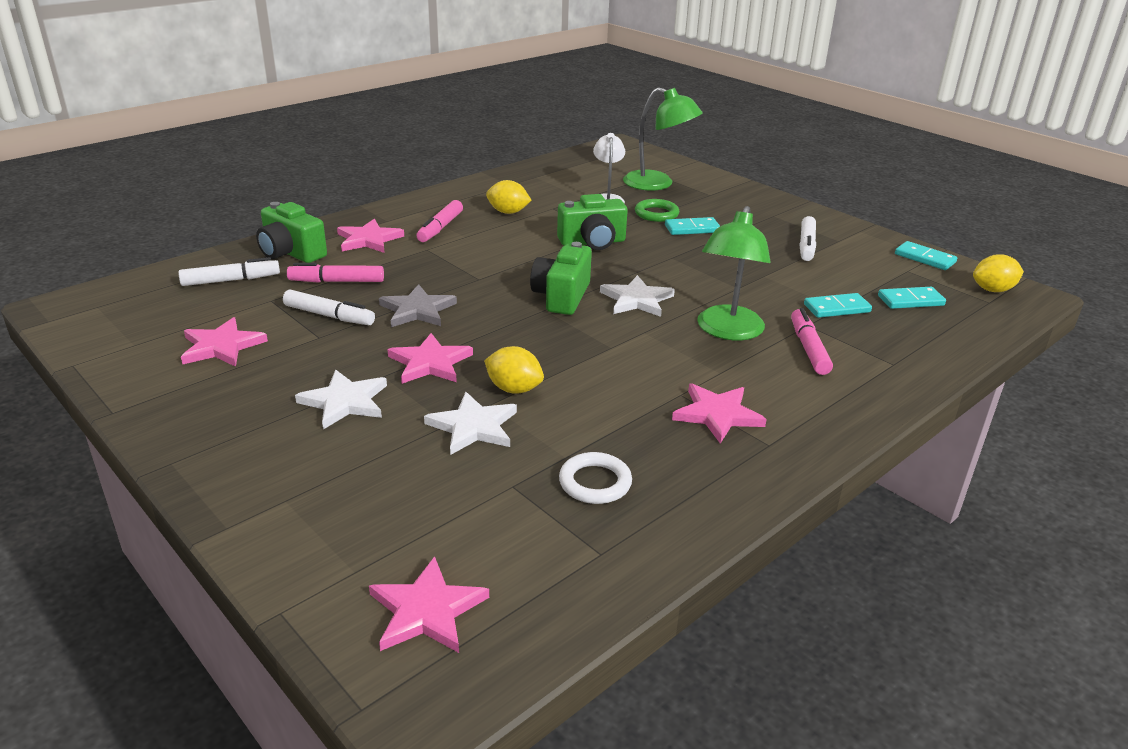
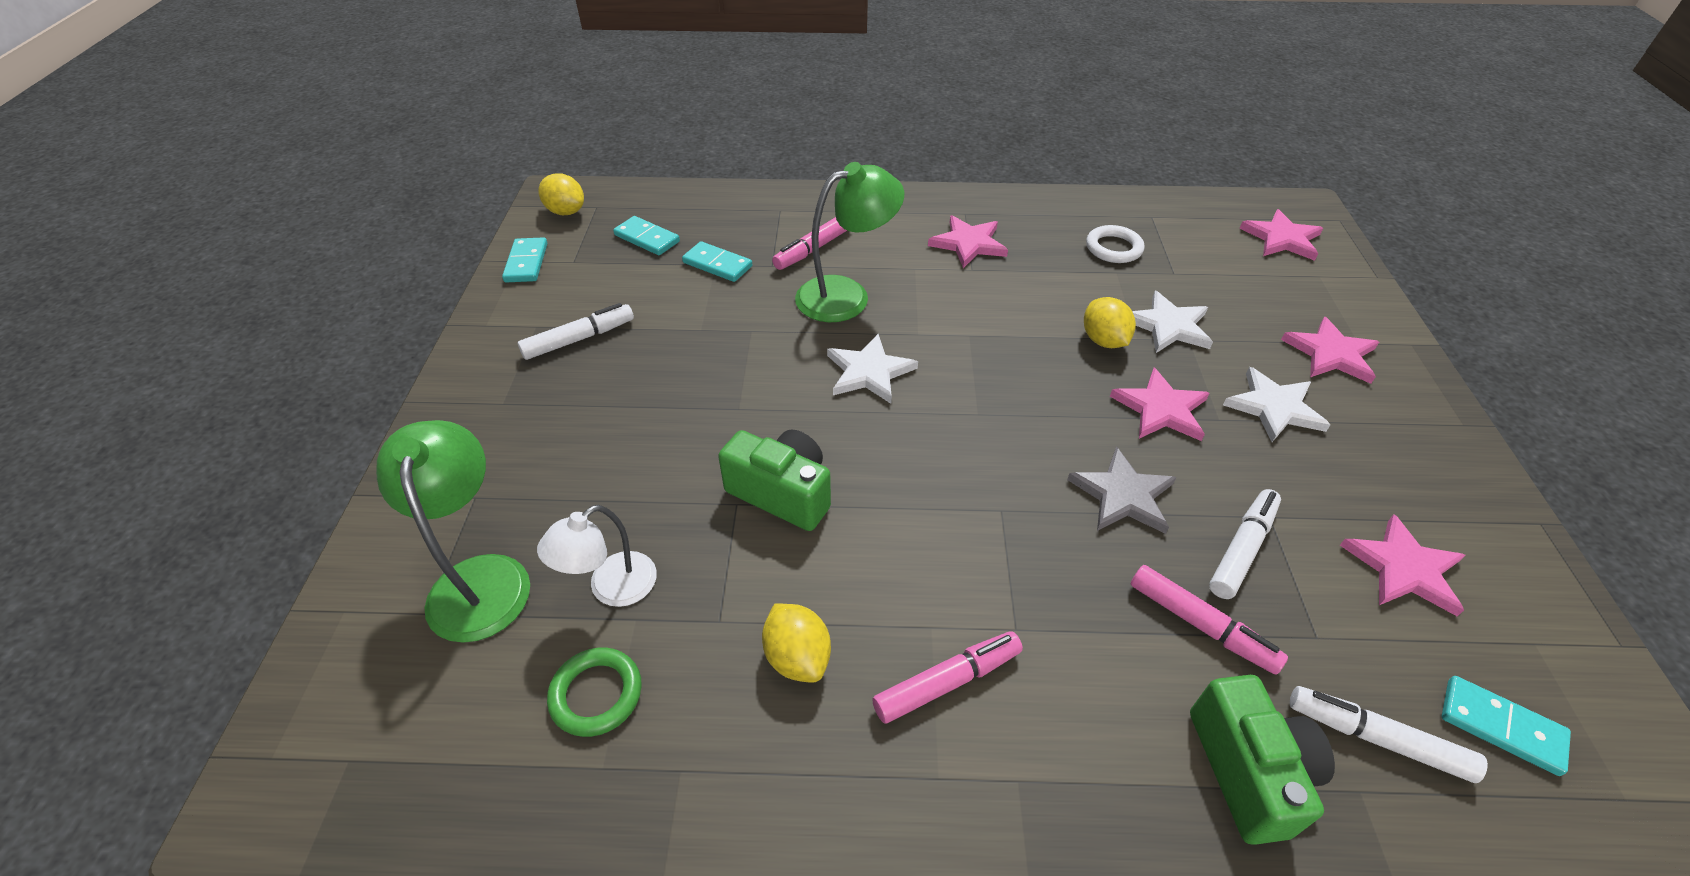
camera: 135 degrees left, 15 degrees up
white marker [283,290,375,325] -> white marker turned 60 degrees clockwise [1209,489,1281,599]
pink star [337,219,404,253] -> pink star moved to [1281,317,1379,384]
green camera [530,242,592,315] -> none
green ring [635,199,679,222] -> green ring moved to [547,648,642,737]
turquoise domino [665,217,720,235] -> turquoise domino moved to [1442,676,1571,776]

